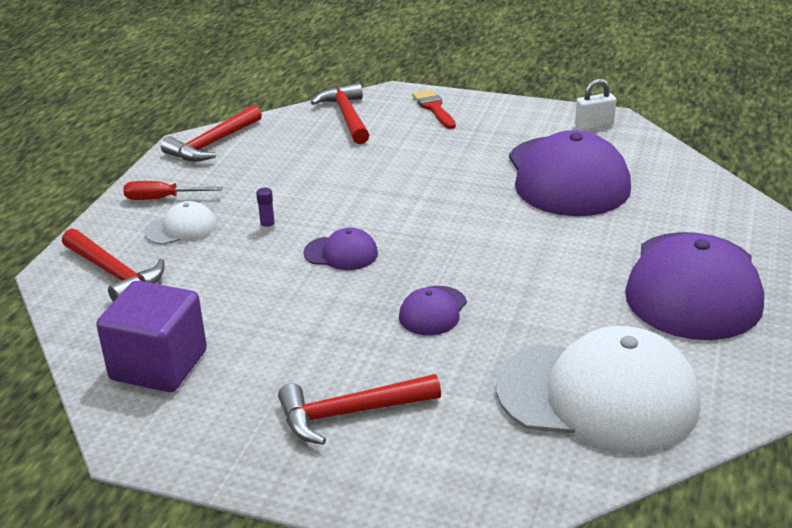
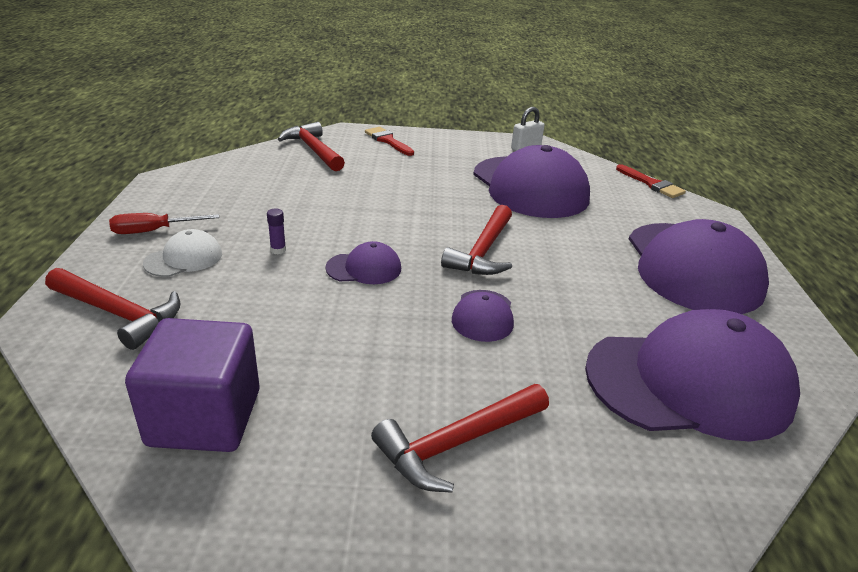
camera: 20 degrees left, 0 degrees up
red hammer [161,105,262,161] -> red hammer moved to [441,205,512,275]
white cap [496,326,701,453] -> purple cap [585,309,800,442]
none -> red brush [616,164,686,198]

